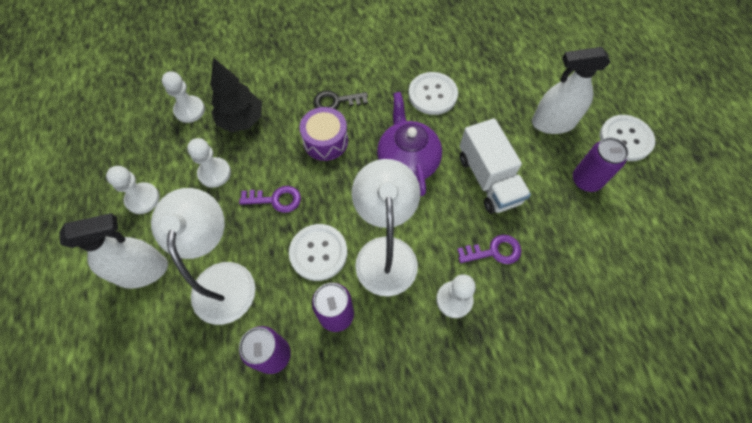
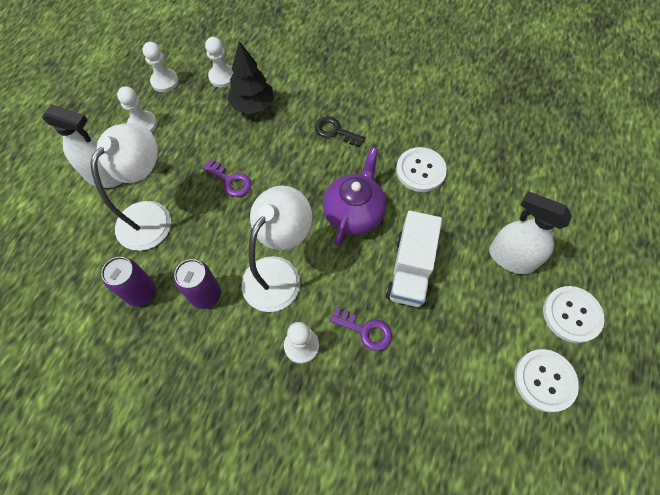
camera: 35 degrees right, 0 degrees up
white pawn [187,138,231,188] -> white pawn moved to [143,42,179,92]
white button [289,224,348,281] -> white button moved to [515,349,579,412]
purple drum [300,107,348,161] -> none
purple can [573,137,629,192] -> none

